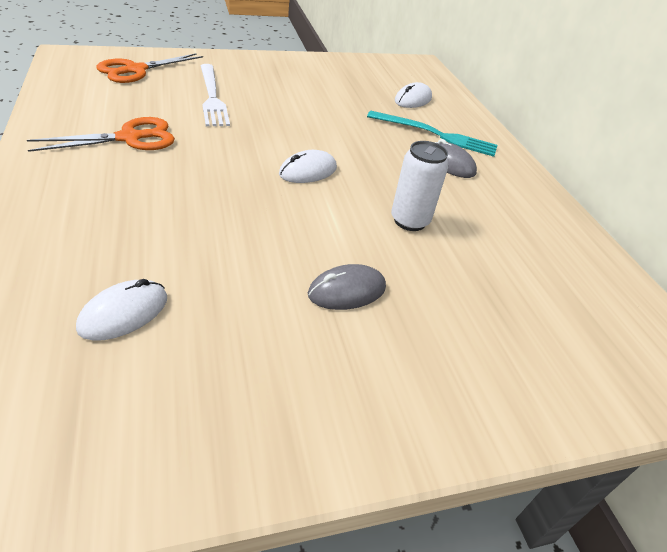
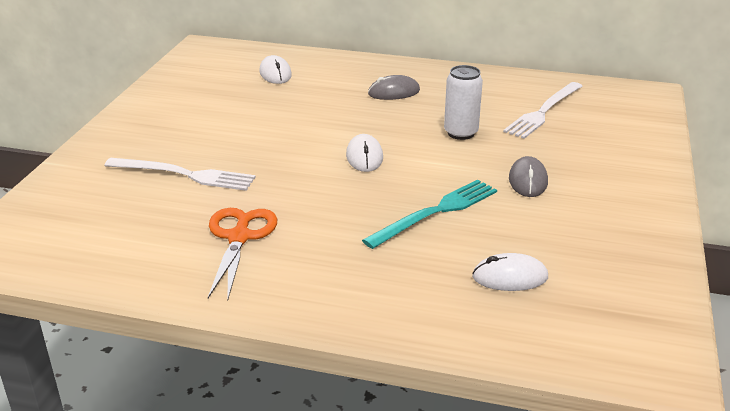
camera: 55 degrees left, 10 degrees down
white mouse [76,279,167,341] -> white mouse turned 75 degrees counterclockwise [472,253,548,291]
orange scissors [96,53,203,83] -> none
turquoise fork [367,111,498,157] -> turquoise fork moved to [362,180,497,249]
none -> white fork [503,82,582,139]

